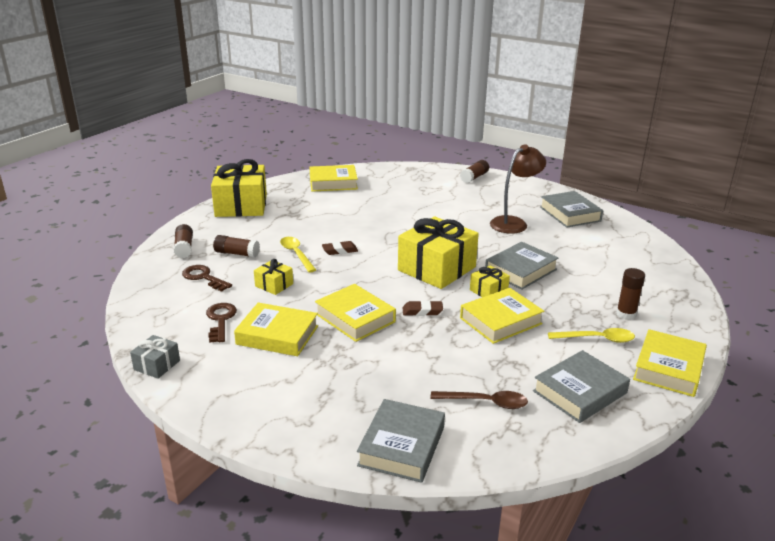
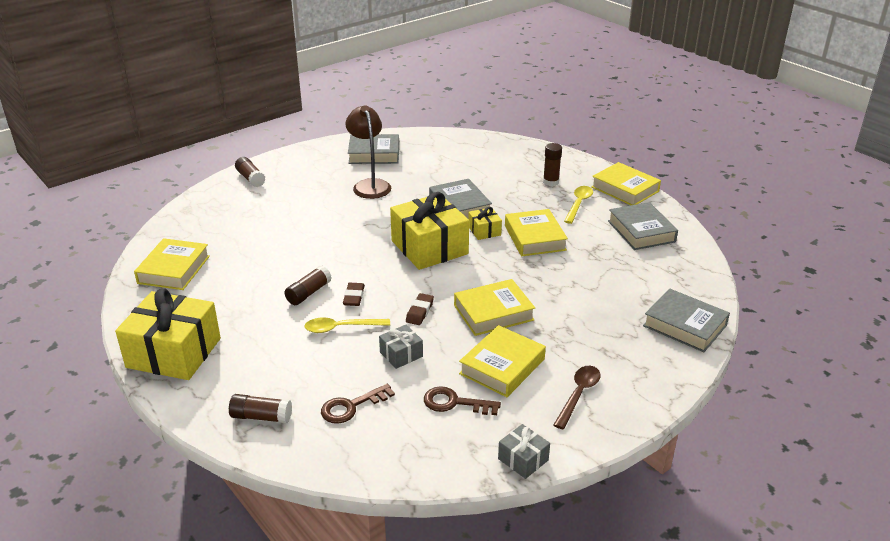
camera: 70 degrees left, 5 degrees up
brown glue stick [213,235,260,258] -> brown glue stick moved to [284,266,331,305]
yellow gift [254,259,293,295] -> grey gift [379,325,423,369]
brown eraser [403,300,443,316] -> brown eraser moved to [406,293,434,325]
brown spoon [430,391,528,409] -> brown spoon moved to [554,366,600,429]

